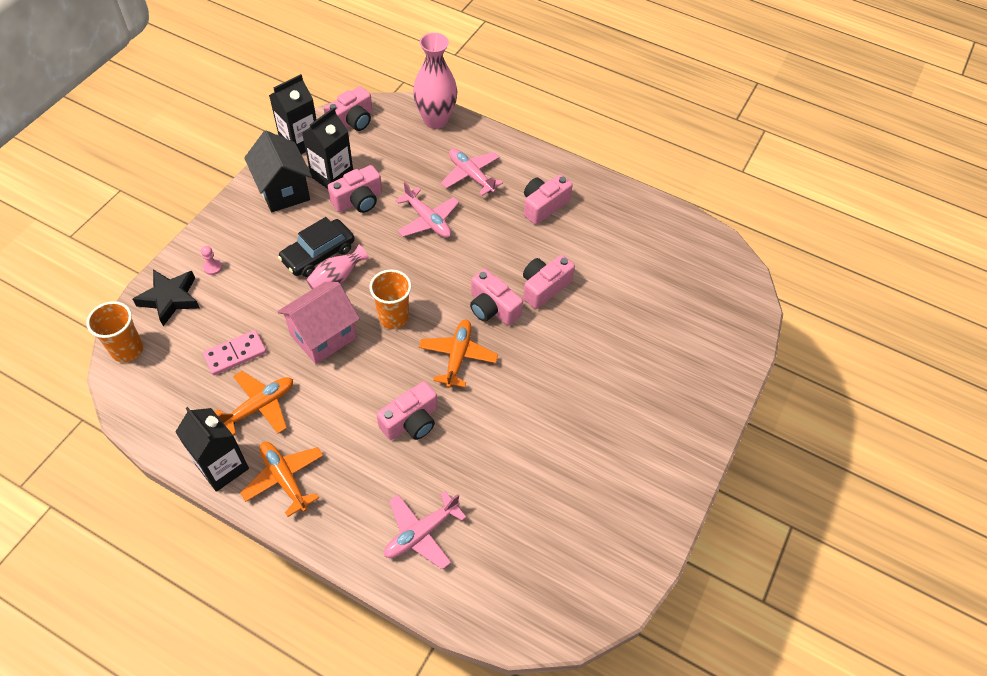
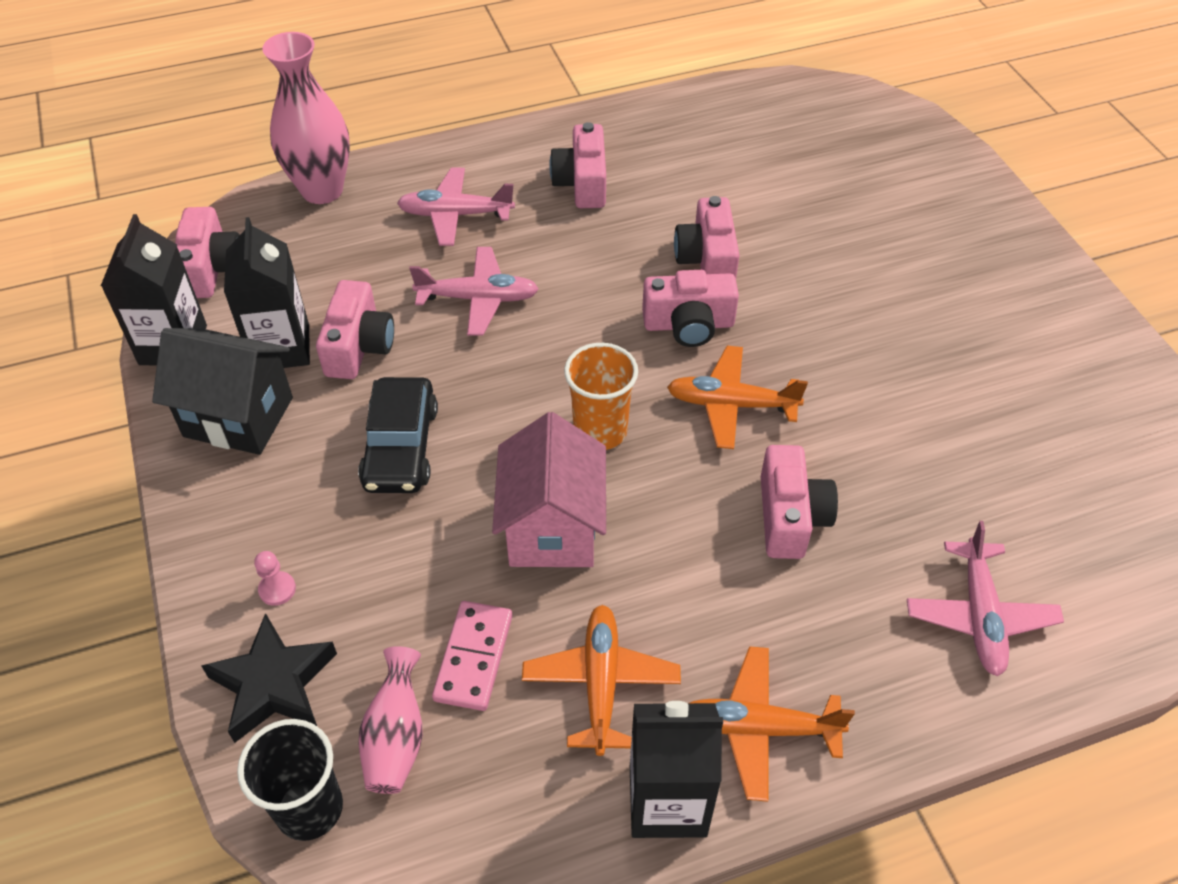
camera: 45 degrees left, 5 degrees down
orange cup [86,301,144,362] -> black cup [237,719,343,841]
pink vase [306,245,369,289] -> pink vase moved to [359,646,423,794]
orange plane [419,320,498,388] -> orange plane turned 45 degrees counterclockwise [667,345,808,449]

